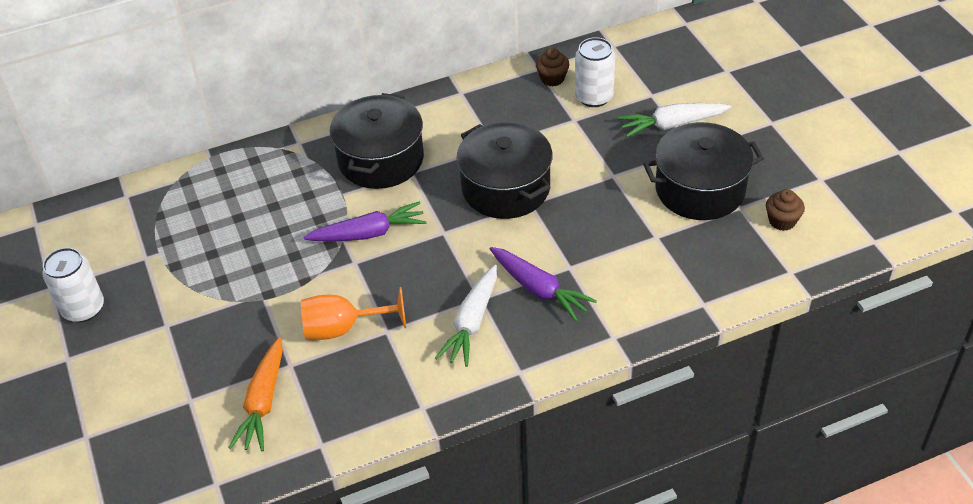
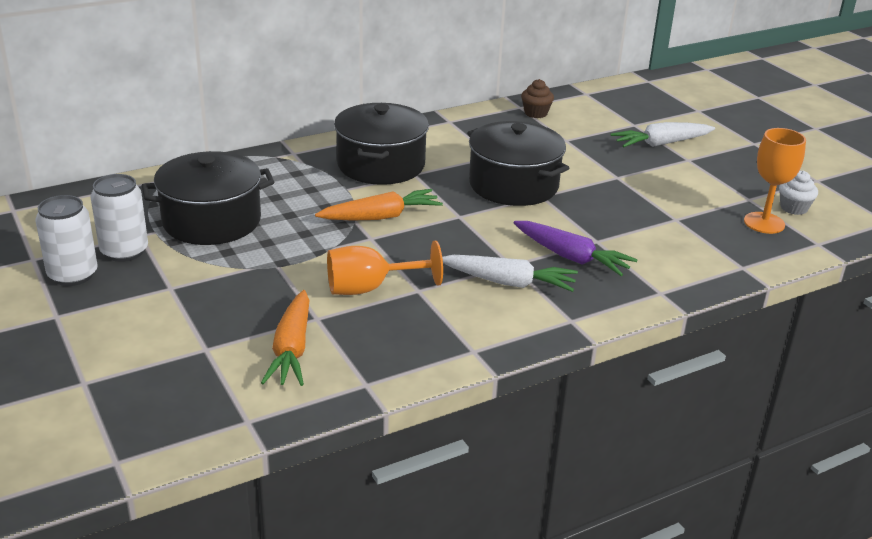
camera: 10 degrees left, 15 degrees down
purple carrot [304,202,426,241] -> orange carrot [315,189,443,221]
white carrot [435,265,497,367] -> white carrot turned 90 degrees counterclockwise [442,255,578,292]
white can [575,37,615,107] -> white can moved to [90,174,148,262]
black pot [643,122,764,220] -> black pot moved to [142,151,274,245]
brown cupcake [766,189,805,231] -> white cupcake [779,171,818,215]
none -> orange goblet [744,128,806,234]

